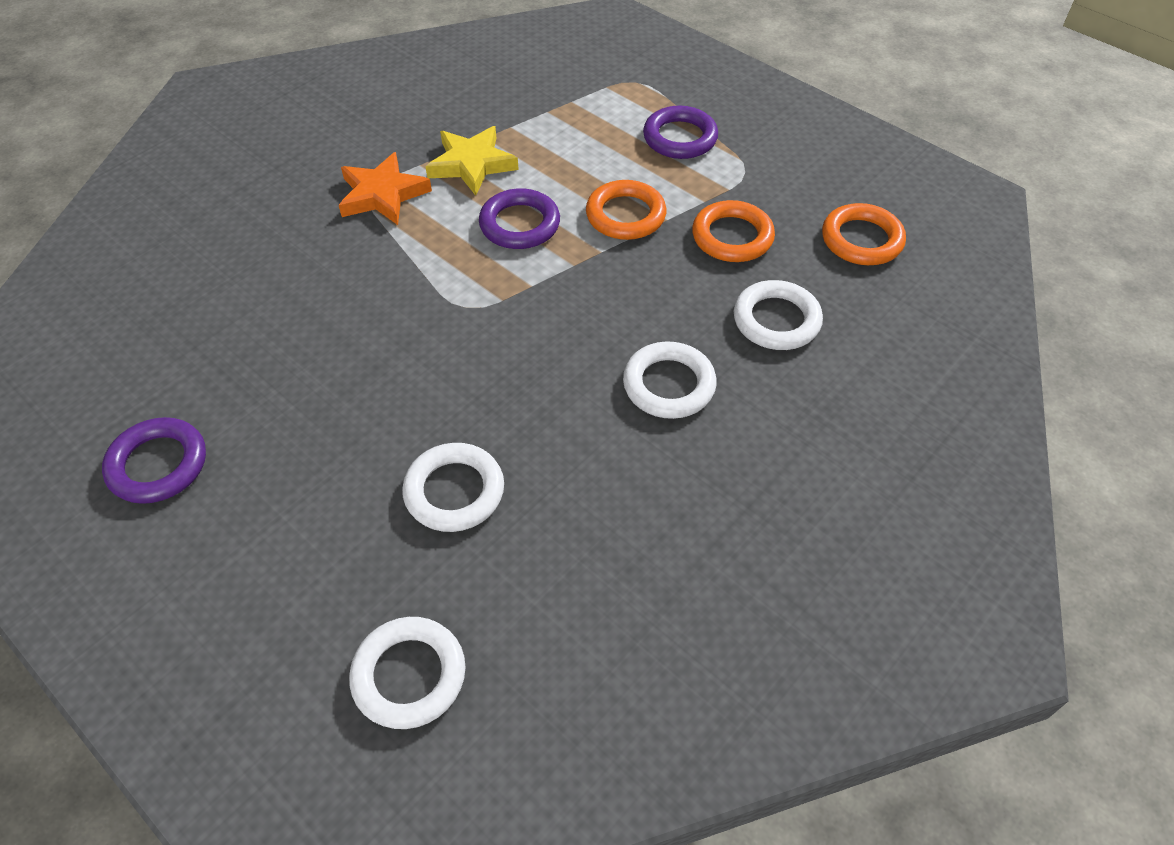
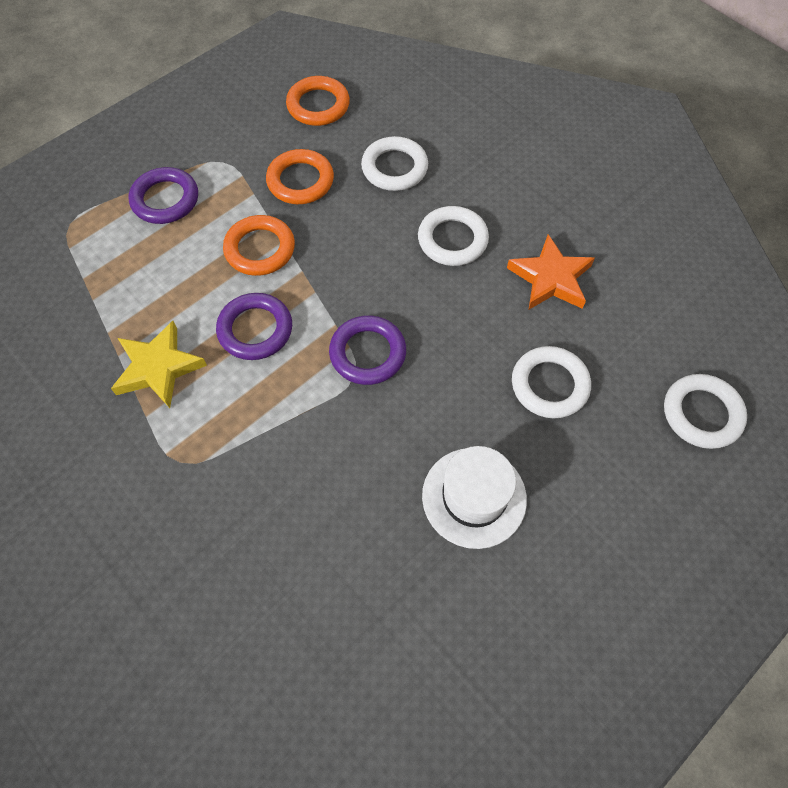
camera: 85 degrees left, 10 degrees up
purple ring [102,417,206,504] -> purple ring moved to [329,316,406,385]
orange star [339,152,432,225] -> orange star moved to [507,234,595,309]
none -> white hat [422,446,527,549]

